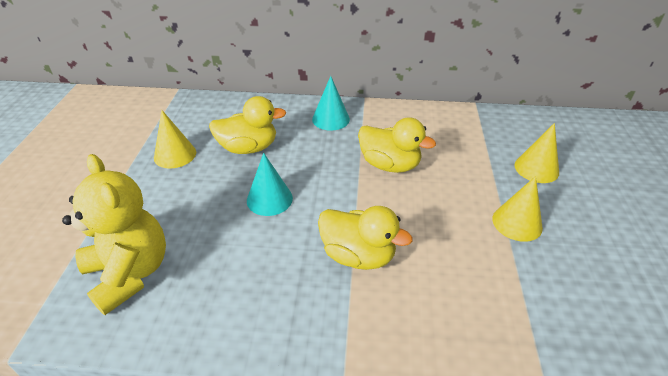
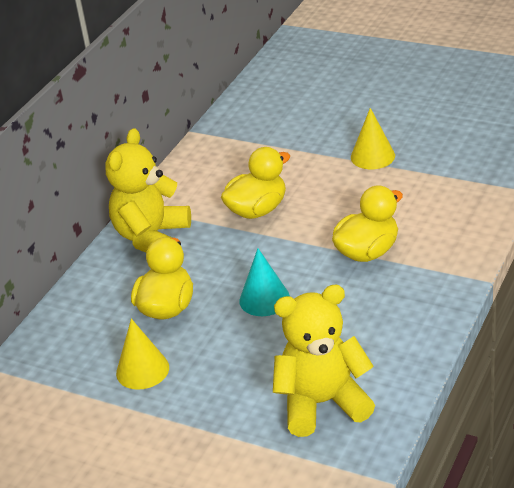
camera: 65 degrees left, 5 degrees down
turquoise cone [312,76,350,131] -> yellow teddy bear [105,128,191,252]
yellow cone [514,123,559,183] -> none

